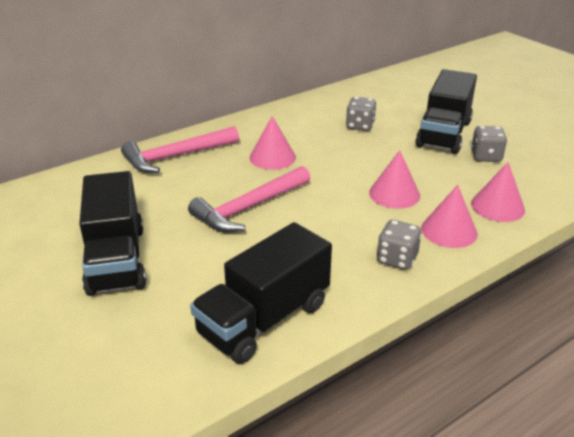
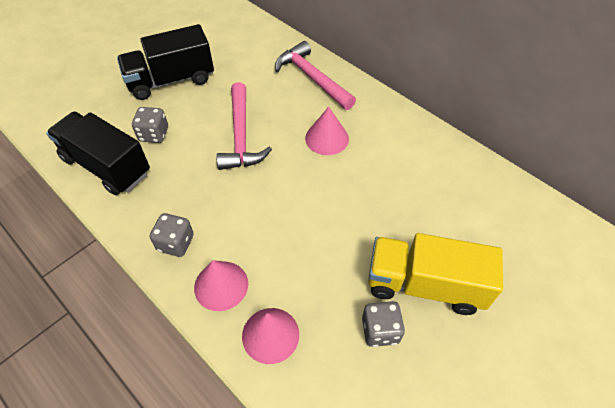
camera: 80 degrees right, 20 degrees up
pink hammer [188,166,310,233] -> pink hammer turned 135 degrees counterclockwise [216,82,272,170]
grey dice [346,97,377,131] -> grey dice moved to [132,107,168,143]
pink cone [369,150,420,209] -> none
black truck [416,69,477,154] -> yellow truck [368,233,503,315]

